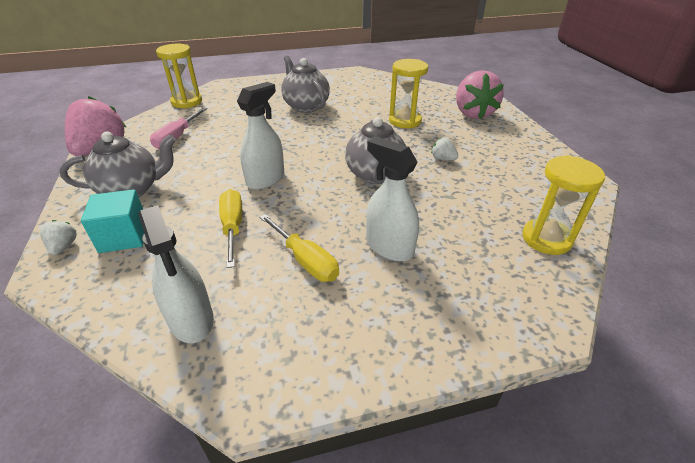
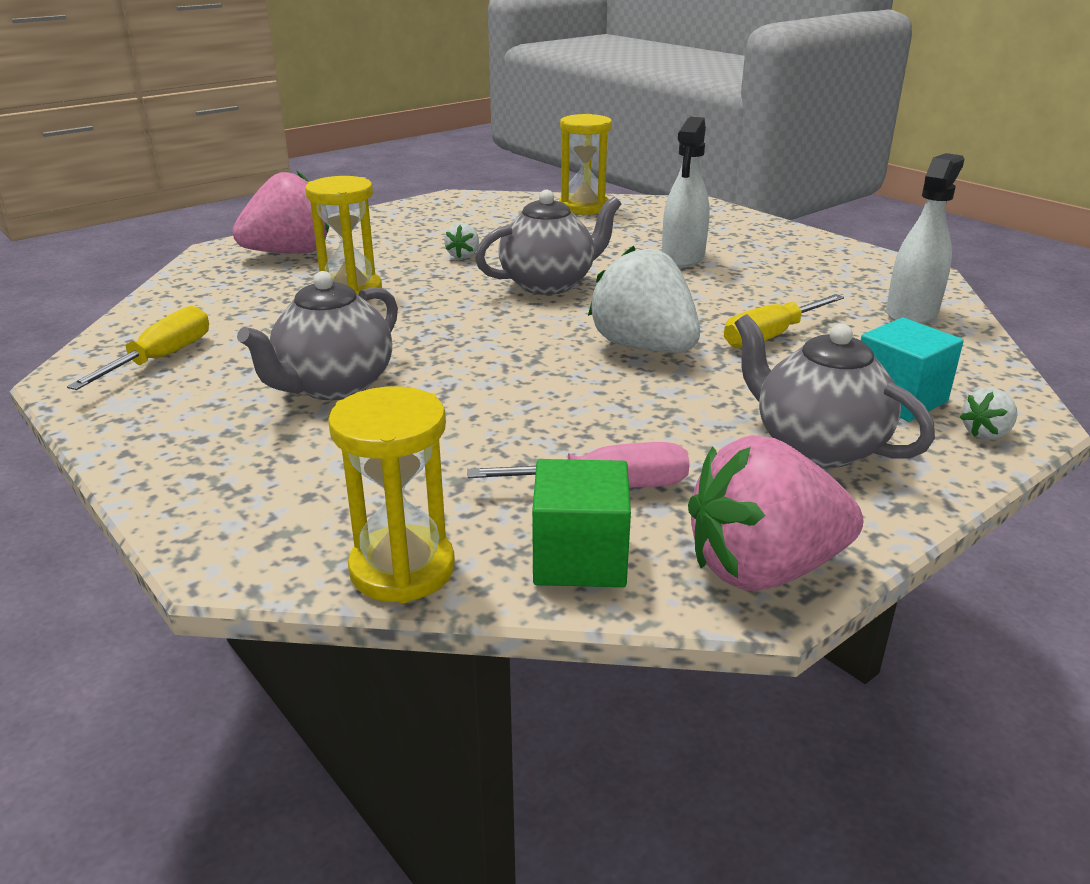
camera: 115 degrees left, 10 degrees down
white spray bottle [237,82,284,190] -> white strawberry [588,246,700,352]
yellow screwdriver [259,214,339,282] -> yellow screwdriver moved to [67,306,209,390]
none -> green cube [532,459,631,587]

